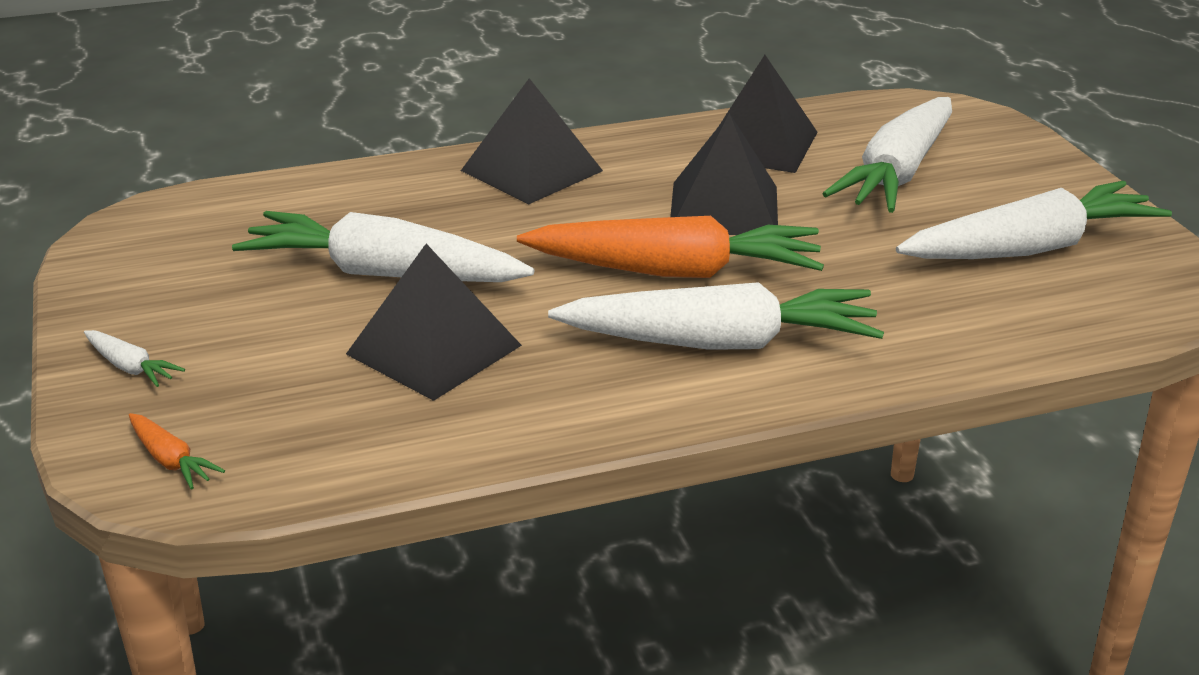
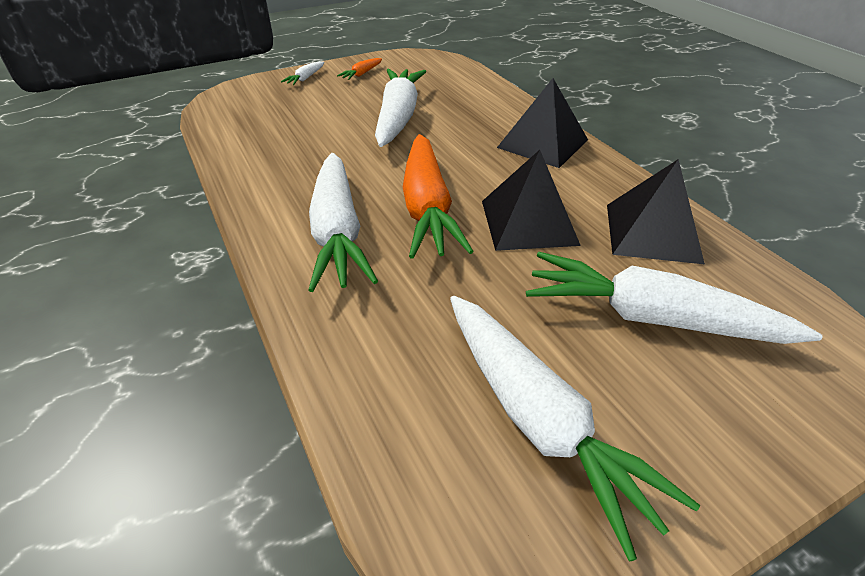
camera: 80 degrees right, 10 degrees up
orange carrot [129,413,225,490] -> orange carrot moved to [337,58,382,80]
black pyramid [346,244,522,401] -> none

